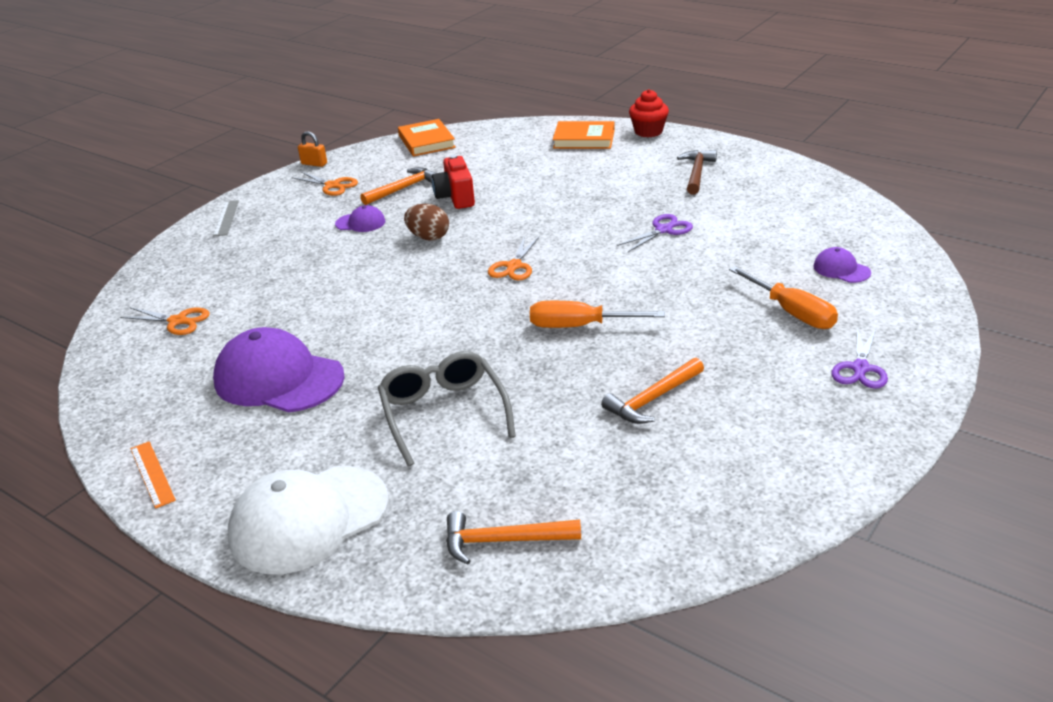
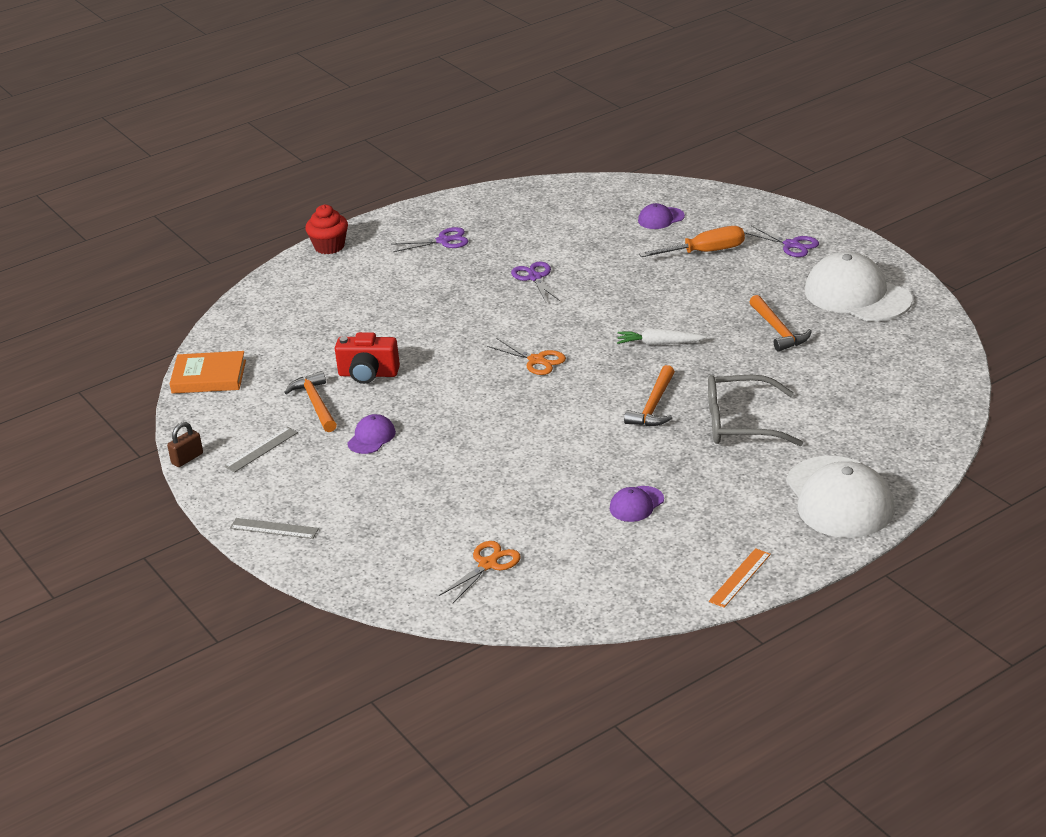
camera: 70 degrees left, 0 degrees up
orange ruler [130,441,176,509] -> orange ruler turned 45 degrees counterclockwise [709,548,771,608]
purple cap [213,327,345,412] -> purple cap [610,486,664,522], size x0.46
orange scissors [291,171,358,196] -> grey ruler [224,427,298,473]
orange padlock [298,131,327,167] -> brown padlock [167,422,203,467]
brown egg [404,204,449,241] -> none
orange hammer [446,511,581,565] -> orange hammer moved to [624,365,675,426]
orange screwdriver [530,301,665,328] -> white carrot [617,329,707,345]
orange book [553,121,615,149] -> none
brown hammer [677,150,717,195] -> purple scissors [391,227,469,252]
none -> white cap [805,252,912,321]

